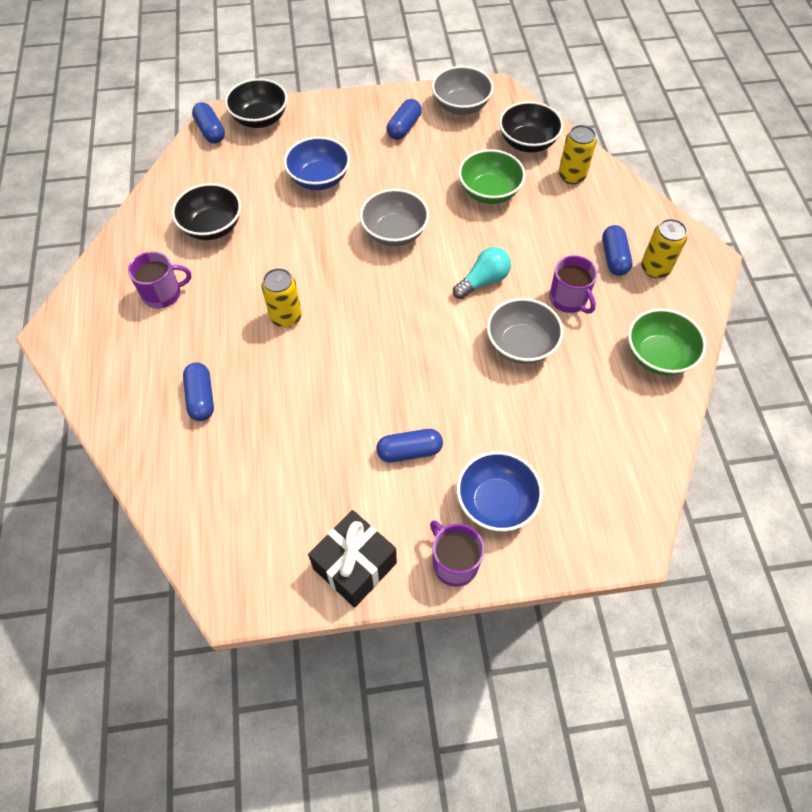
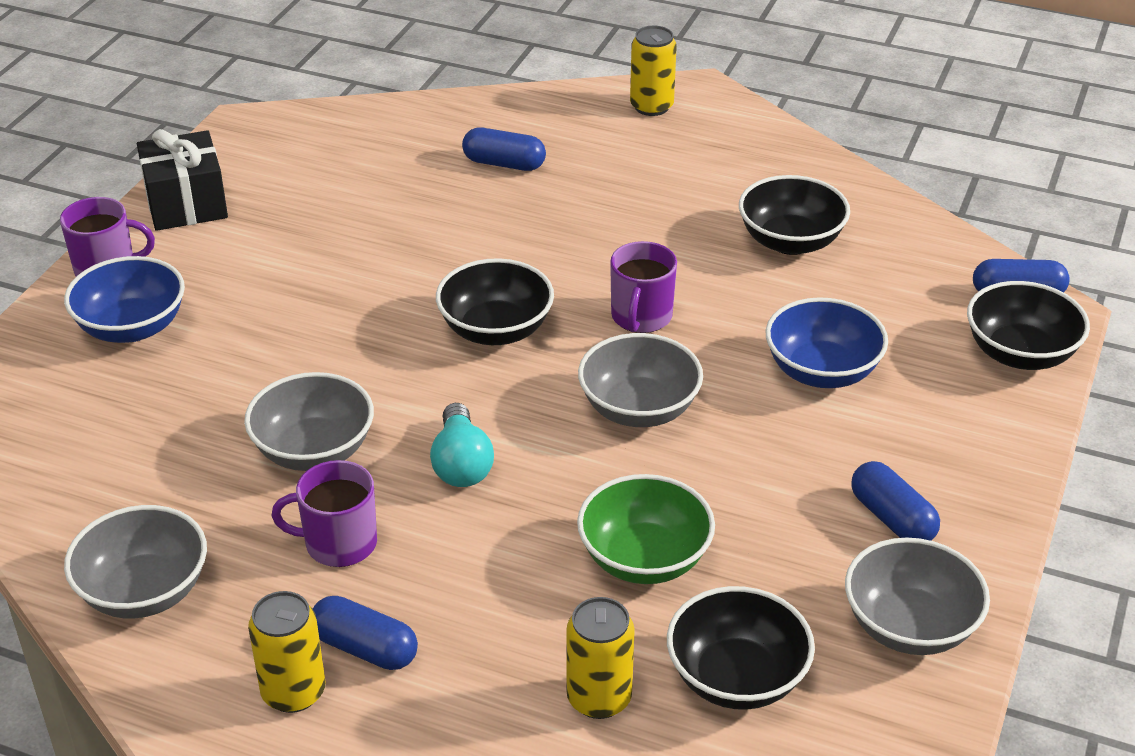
camera: 120 degrees right, 20 degrees down
purple mug [128,251,191,309] -> purple mug moved to [610,241,677,333]
yellow can [261,268,302,328] -> yellow can moved to [630,26,677,116]
blue capsule [376,429,443,462] -> none
green bowl [628,309,706,376] -> grey bowl [64,505,207,618]
none -> black bowl [436,258,554,345]

